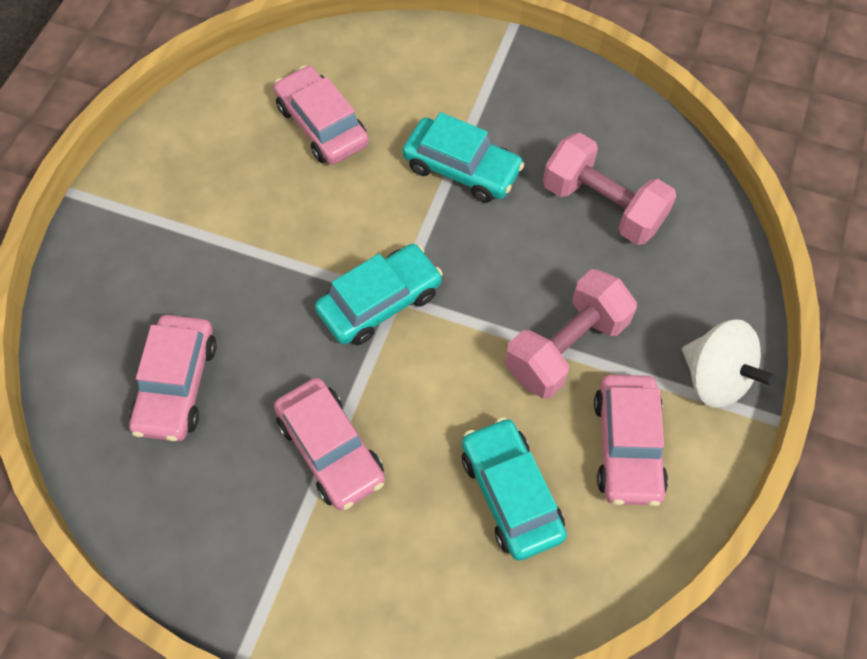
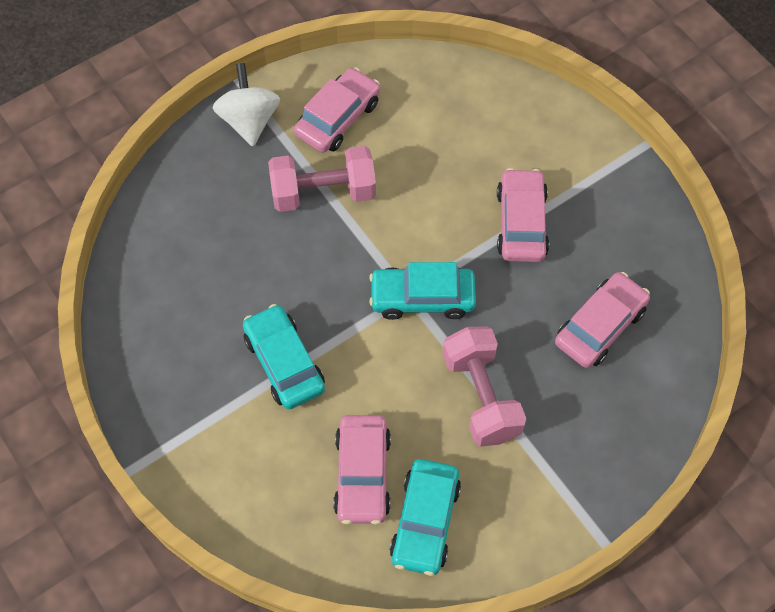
camera: 145 degrees left, 0 degrees up
turquoise car [462,417,567,561] -> turquoise car moved to [390,459,461,576]
pink dumbbell [543,133,676,245] -> pink dumbbell moved to [443,326,526,447]

